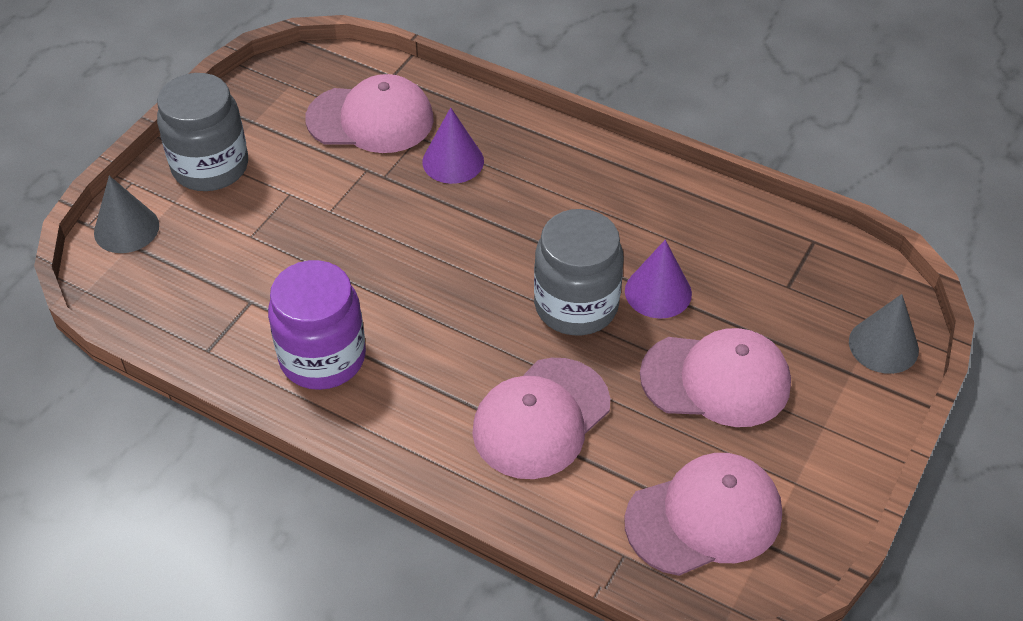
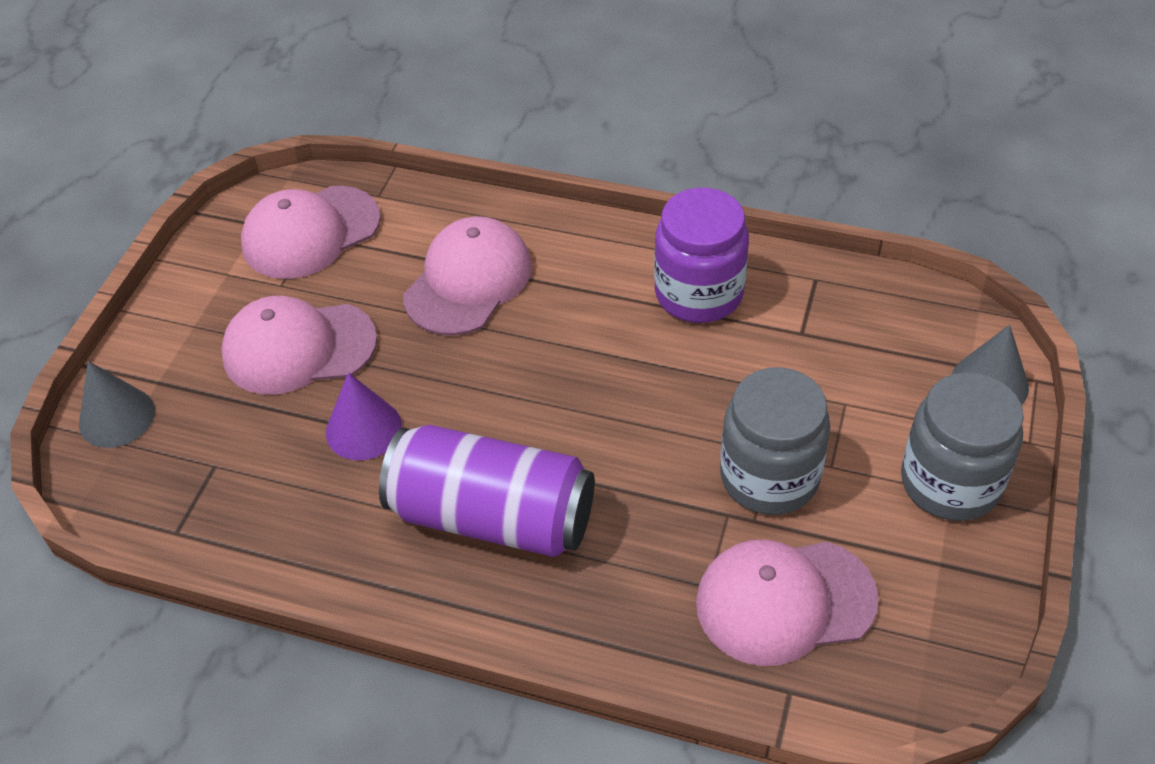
camera: 170 degrees right, 0 degrees up
purple cone [422,107,484,184] -> none
grey jar [534,209,624,335] -> grey jar moved to [720,367,830,515]
none -> purple can [379,425,595,557]

